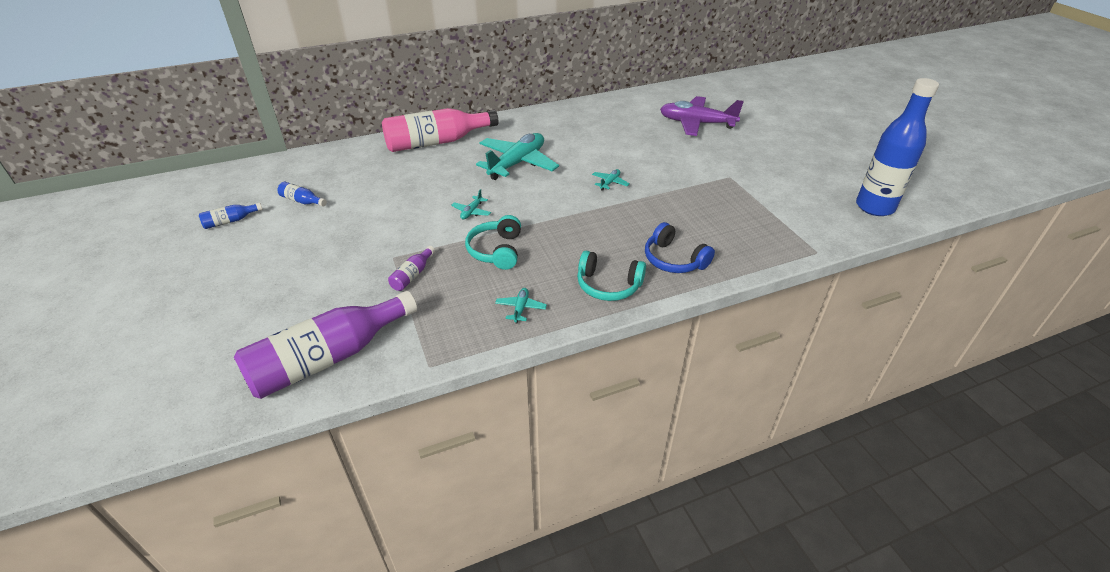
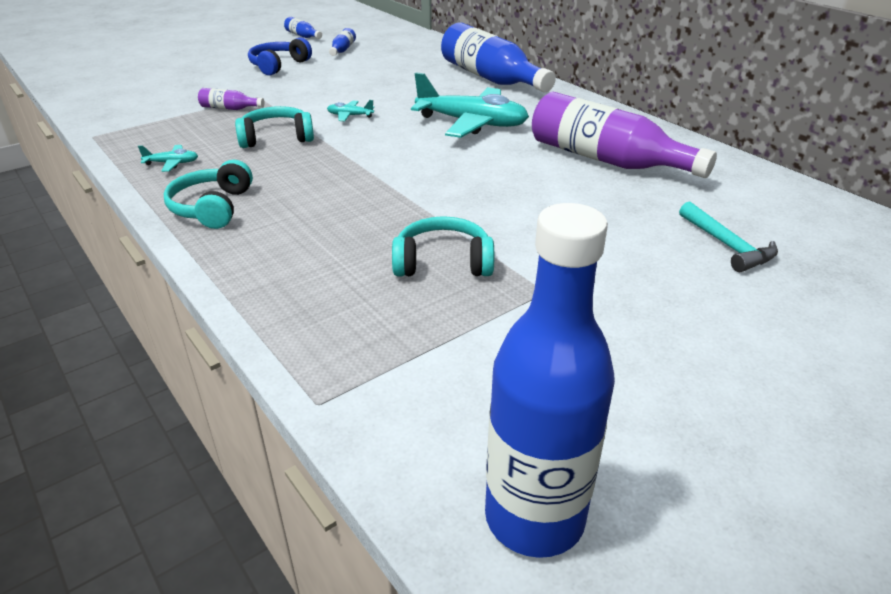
camera: 75 degrees right, 5 degrees down
purple bottle [234,291,417,399] -> purple bottle moved to [532,92,717,178]
pink bottle [382,108,498,152] -> blue bottle [441,22,556,92]
turquoise plane [592,169,630,191] -> none
blue headphones [645,222,715,273] -> blue headphones moved to [248,37,312,75]
purple plane [660,96,744,136] -> turquoise hammer [679,202,778,272]
none -> turquoise headphones [392,216,494,276]

